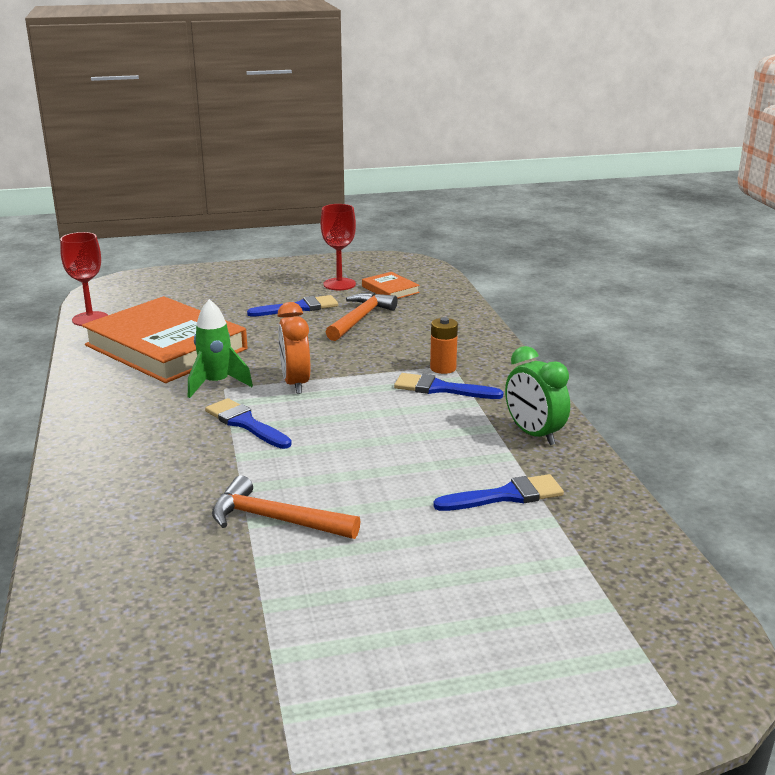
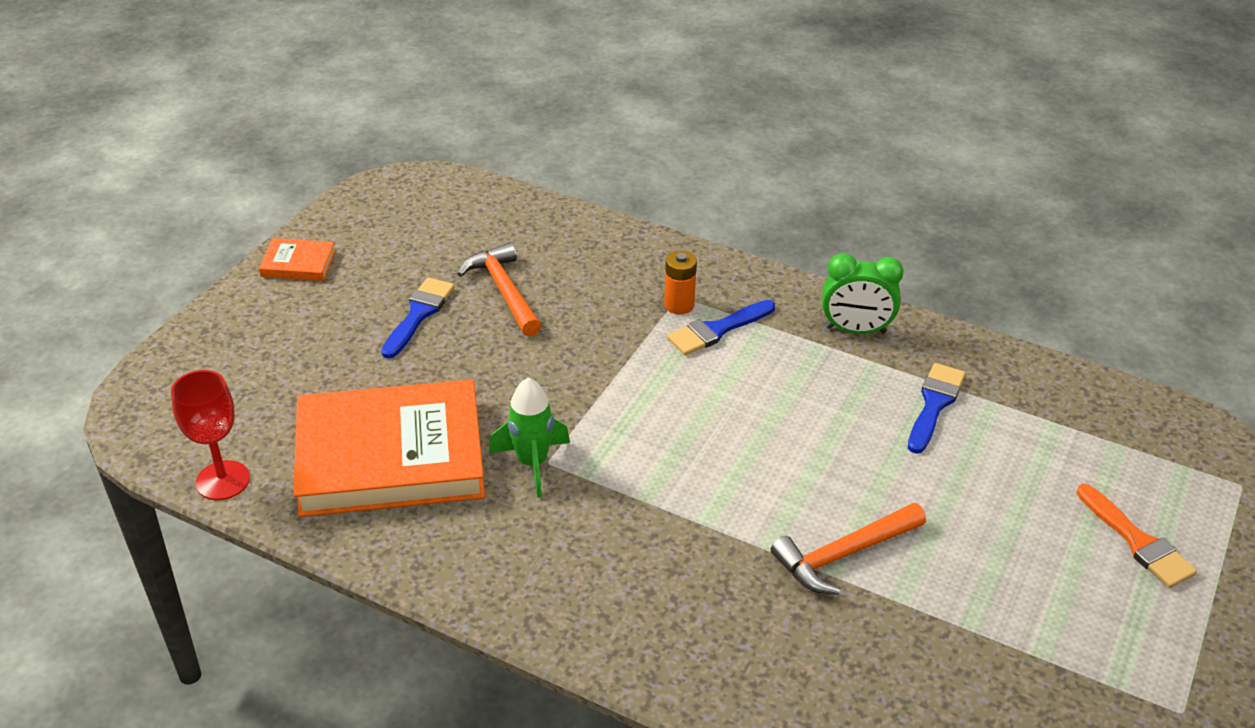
camera: 50 degrees left, 15 degrees up
blue brush [205,398,292,449] -> none
orange clock [277,302,310,394] -> none
red goblet [321,204,356,290] -> none
orange book [362,272,420,299] -> orange book moved to [259,238,336,281]
none -> orange brush [1076,484,1197,588]

